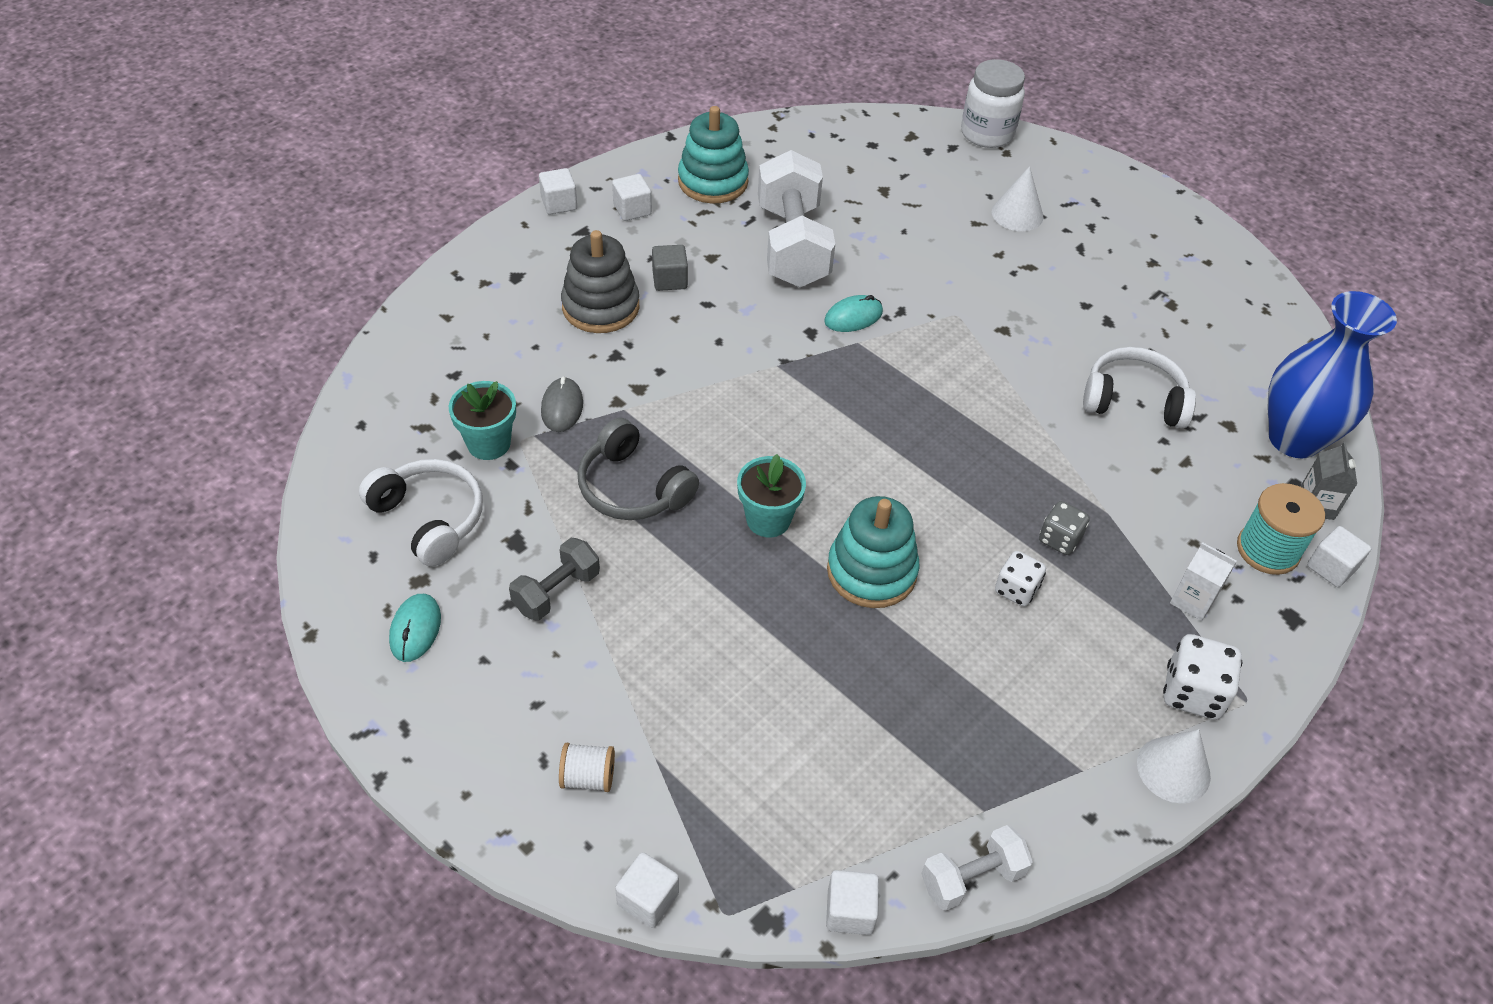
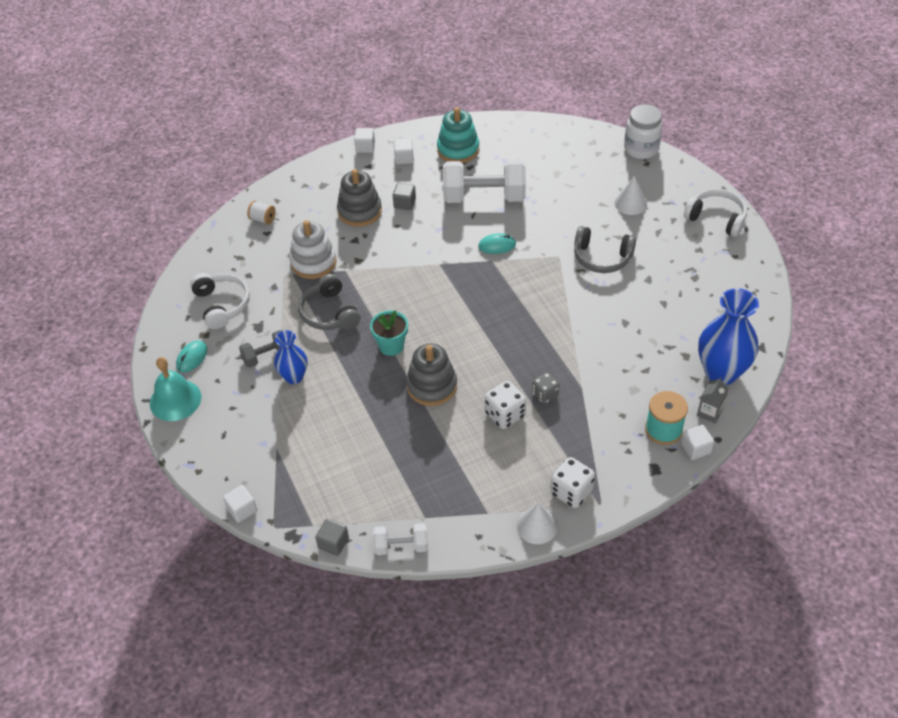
camera: 25 degrees right, 0 degrees up
turquoise flower pot [449,381,516,460] -> none
grey mouse [541,377,583,432] -> white stacking toy [289,220,337,279]
white spool [559,743,615,792] -> white spool moved to [247,200,276,225]
white dumbbell [758,150,835,287] -> white dumbbell turned 75 degrees clockwise [443,160,526,203]
white cube [826,870,879,935] -> grey cube [315,519,349,556]
turquoise stacking toy [827,496,920,608] -> grey stacking toy [406,344,457,406]
white dice [995,551,1046,606] -> white dice [485,381,526,429], size x1.51
white headphones [1083,347,1196,428] -> white headphones moved to [684,189,747,237]
white carton [1170,542,1237,621] -> none
none -> turquoise bell [150,357,201,421]
none -> blue vase [274,330,307,384]
none -> grey headphones [574,226,636,273]

